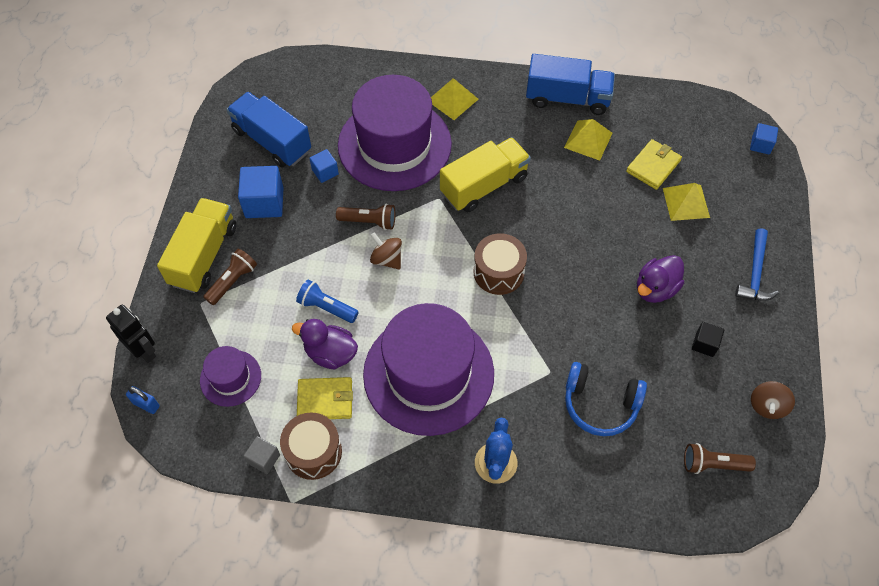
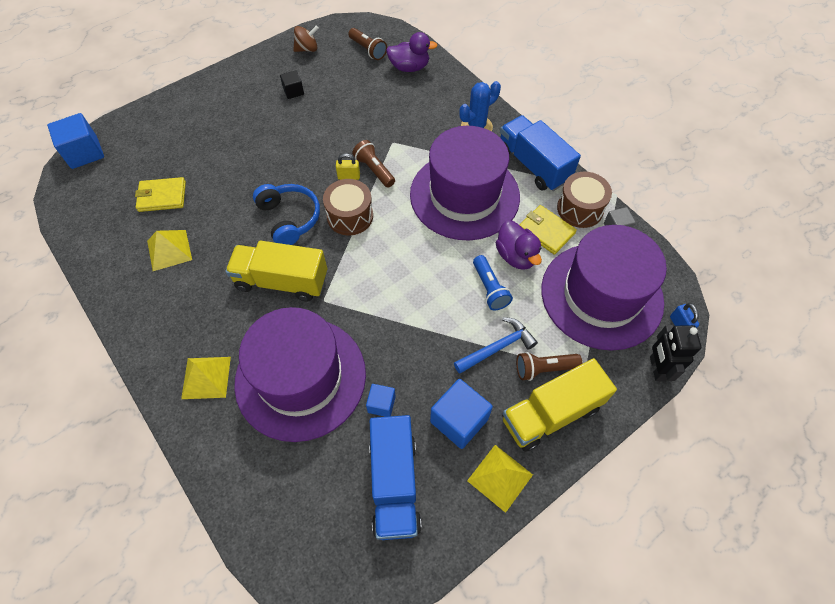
camera: 135 degrees left, 0 degrees up
purple hat [200,346,261,407] -> purple hat [541,225,667,351], size x2.14
brown flashlight [336,204,395,230] -> brown flashlight moved to [352,140,395,188]
brown spinning top [370,232,402,269] -> none
blue truck [526,54,615,115] -> blue truck moved to [500,115,581,191]
blue headphones [565,362,647,436] -> blue headphones moved to [253,184,320,245]
purple duck [637,255,684,303] -> purple duck moved to [386,32,438,72]
yellow pyramid [663,183,710,221] -> yellow pyramid moved to [467,445,533,513]
blue hammer [735,228,779,301] -> blue hammer moved to [454,317,538,374]
blue cube [750,123,778,154] -> blue cube [47,113,104,169], size x1.79
none -> yellow padlock [336,153,360,180]

